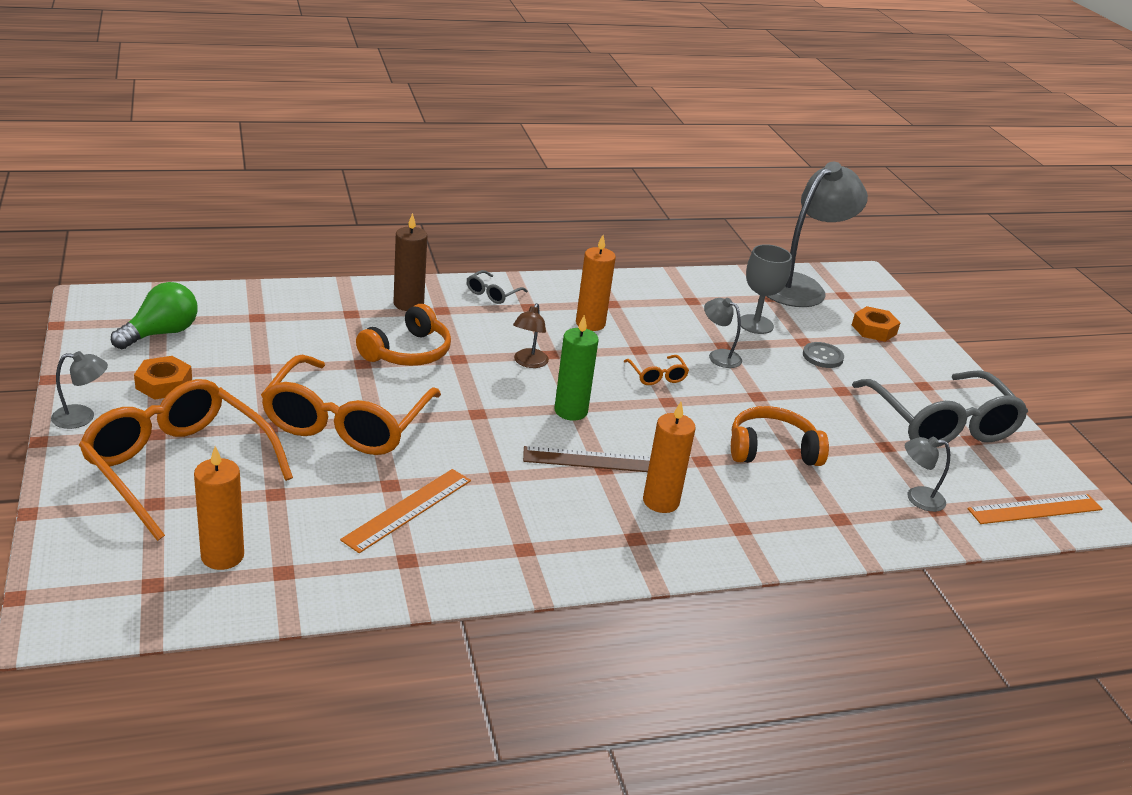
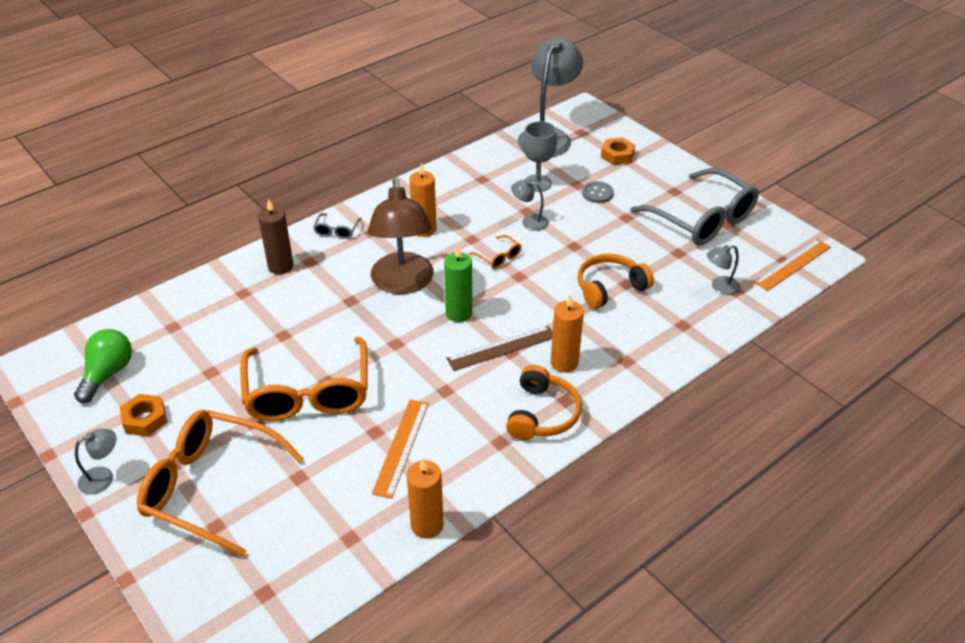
camera: 20 degrees left, 10 degrees up
orange candle [194,446,244,570] -> orange candle moved to [407,459,443,539]
orange headphones [356,304,451,366] -> orange headphones moved to [506,365,582,440]
brown lamp [513,303,549,368] -> brown lamp [368,178,434,294], size x2.27

